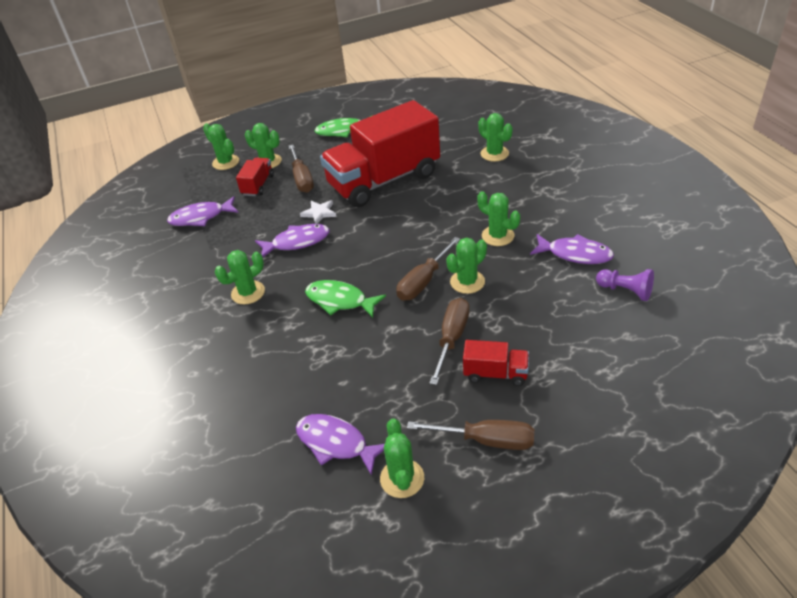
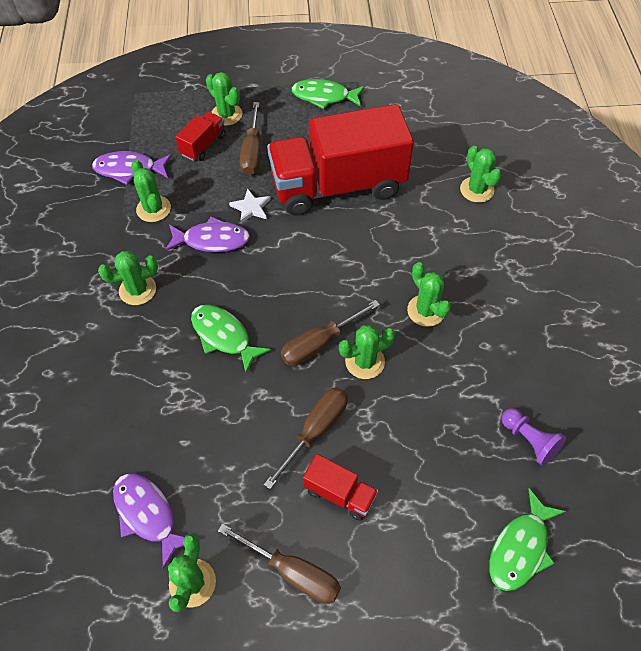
camera: 15 degrees right, 15 degrees up
green cactus [203,123,239,170] -> green cactus moved to [132,160,171,222]
purple fish [530,234,614,264] -> none
none -> green fish [489,488,566,591]

